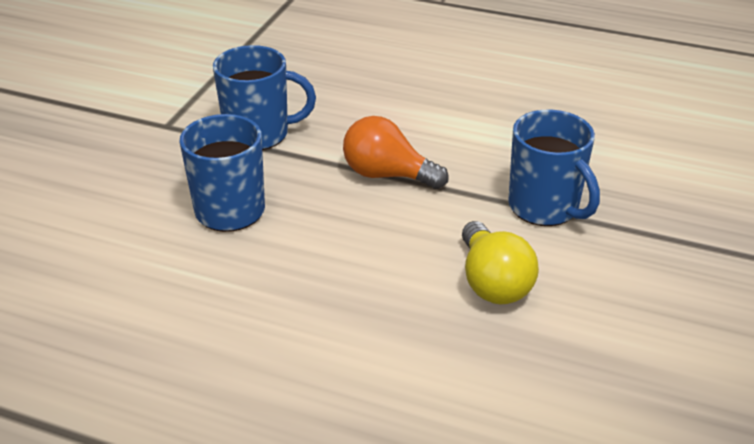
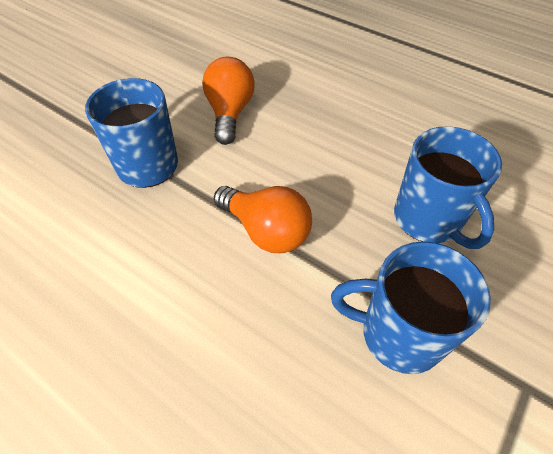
camera: 165 degrees left, 15 degrees up
yellow light bulb [462,221,539,304] -> orange light bulb [202,57,254,145]

